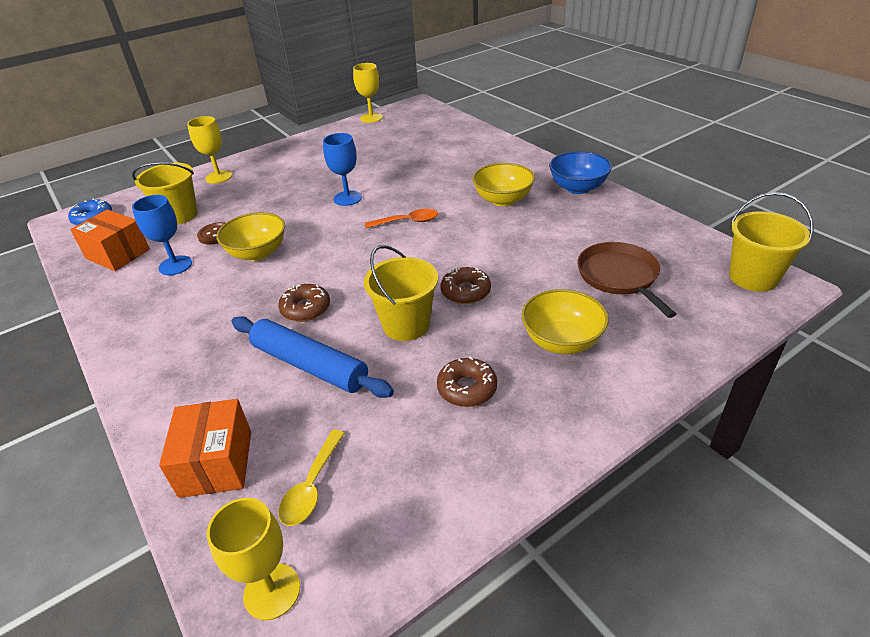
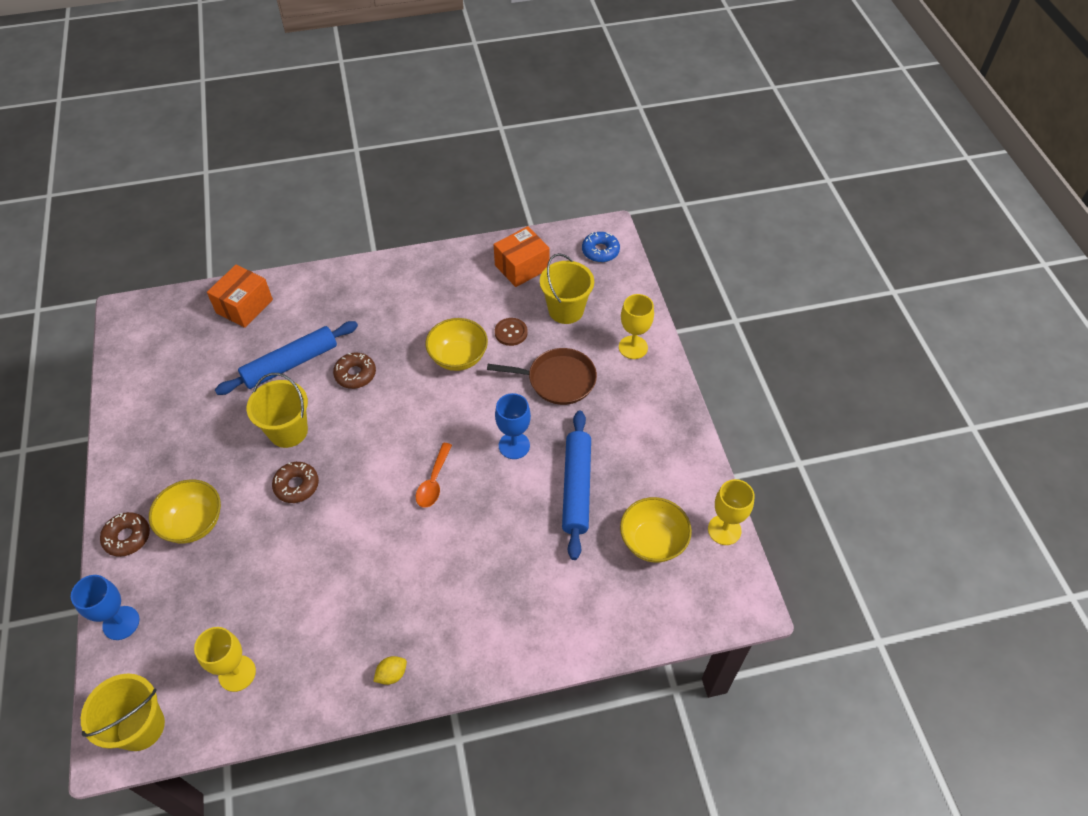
camera: 110 degrees right, 15 degrees up
blue goblet [132,195,192,275] -> blue goblet moved to [71,575,140,640]
orange box [159,399,251,498] -> orange box turned 75 degrees counterclockwise [207,264,273,328]
yellow goblet [207,498,300,620] -> yellow goblet moved to [194,627,256,692]
yellow spoon [278,430,345,526] -> none
brown donut [437,356,497,407] -> brown donut moved to [100,512,150,557]
yellow bowl [472,163,535,206] -> yellow bowl moved to [620,497,692,563]
blue bowl [549,151,612,194] -> yellow lemon [373,656,407,685]
brown pan [577,242,676,318] -> brown pan moved to [487,348,597,405]
none -> blue rolling pin [562,411,591,560]

